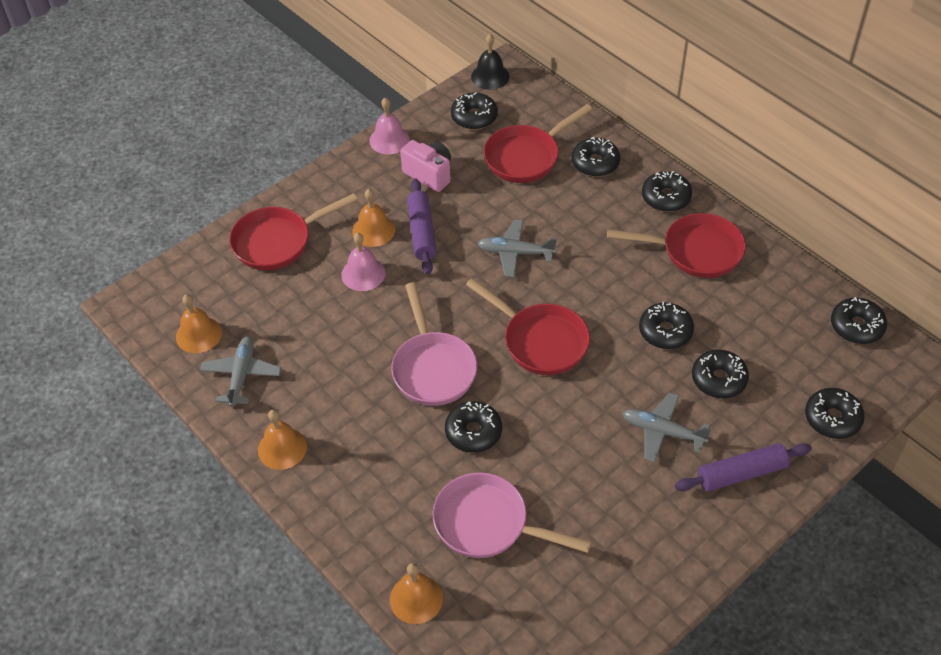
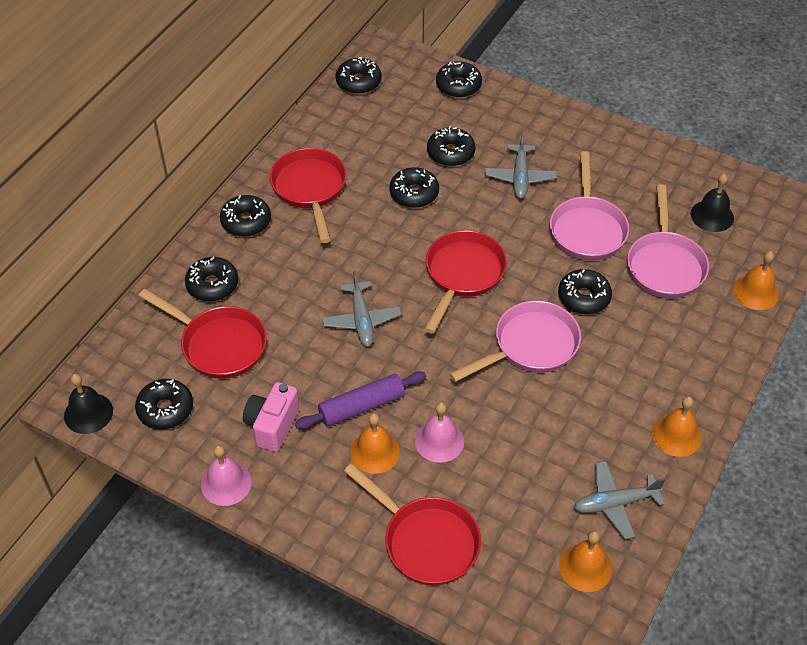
camera: 110 degrees left, 0 degrees up
purple rolling pin [675,443,812,491] -> none
none -> pink pan [550,151,629,260]
none -> black bell [691,174,734,232]

